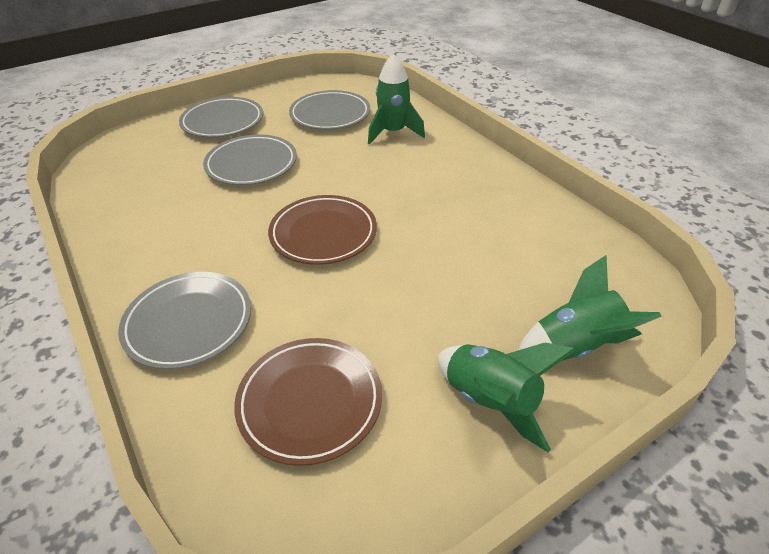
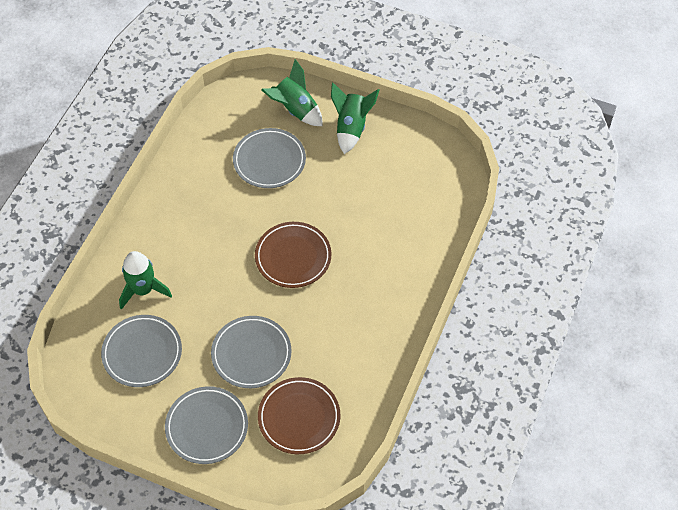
camera: 125 degrees left, 15 degrees up
grey plate [118,272,251,369] -> grey plate moved to [233,128,306,188]
brown plate [234,338,382,466] -> brown plate moved to [258,377,340,454]

